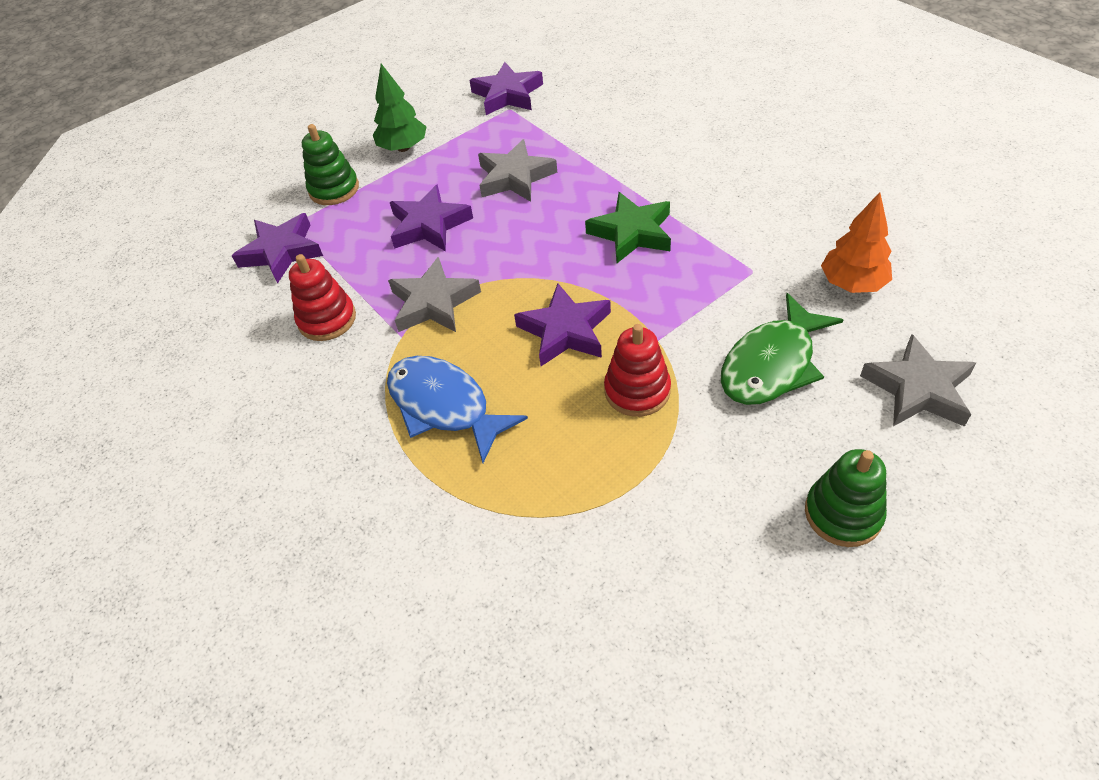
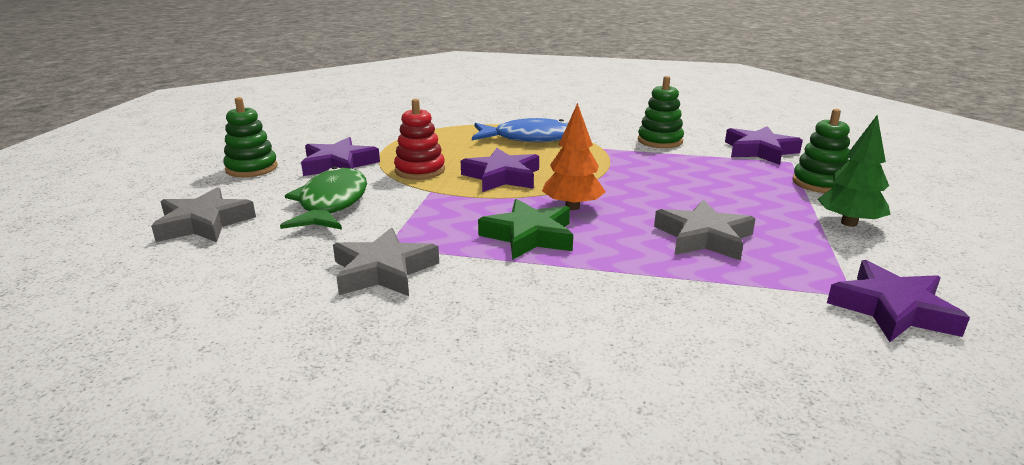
camera: 135 degrees right, 25 degrees down
red stacking toy [289,254,356,341] -> green stacking toy [638,76,684,148]
grey star [388,257,481,332] -> grey star moved to [333,227,439,296]
purple star [390,184,473,251] -> purple star moved to [301,137,380,176]
orange tree [821,192,892,293] -> orange tree moved to [542,103,605,210]

